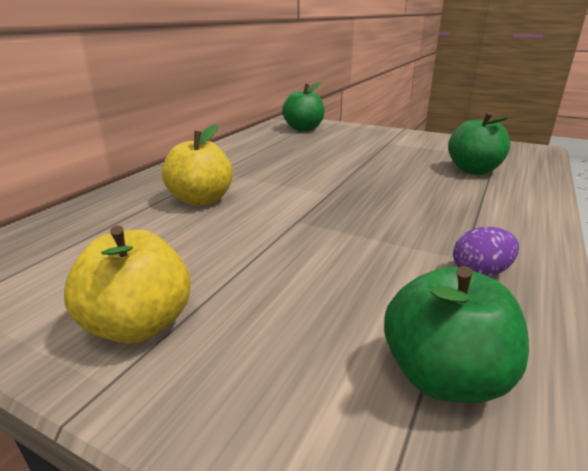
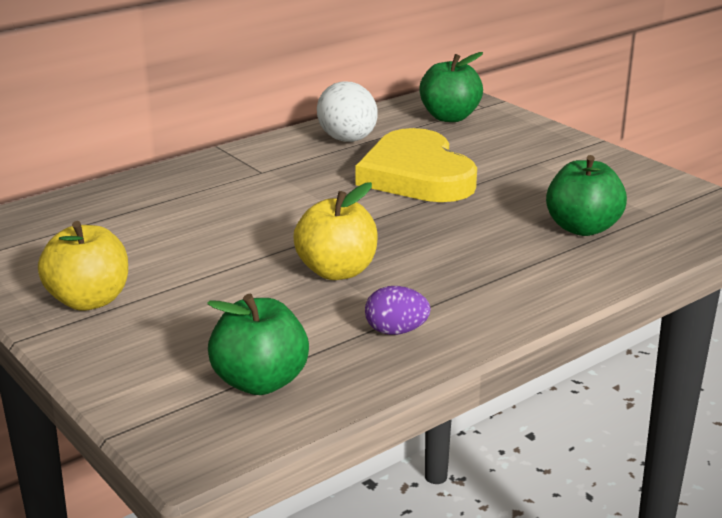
camera: 25 degrees right, 0 degrees up
yellow apple [162,124,233,206] -> yellow apple moved to [293,182,378,280]
none -> white egg [317,81,378,142]
none -> yellow heart [356,128,477,202]

